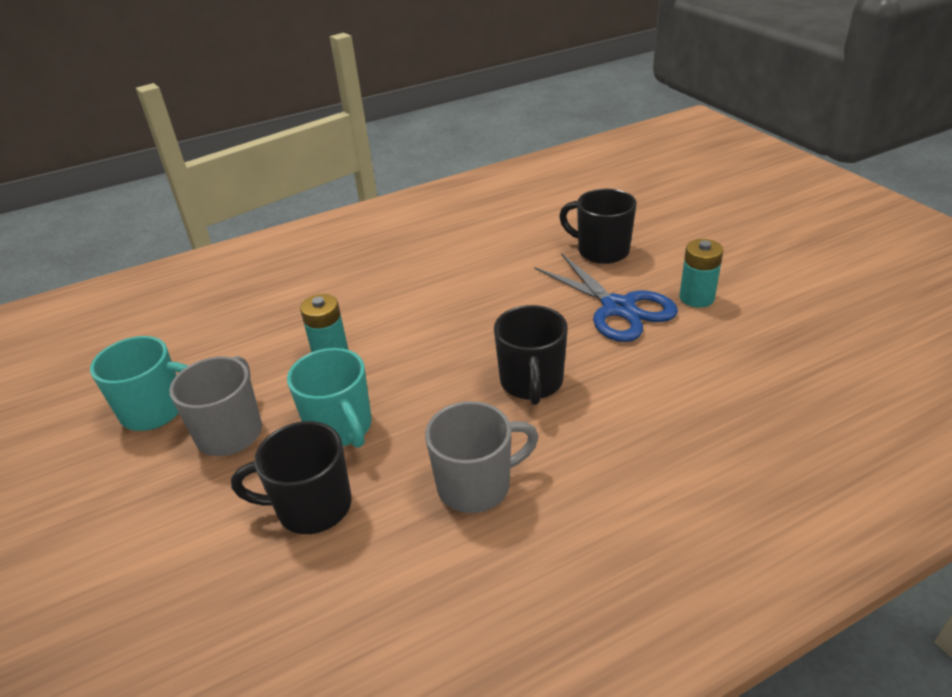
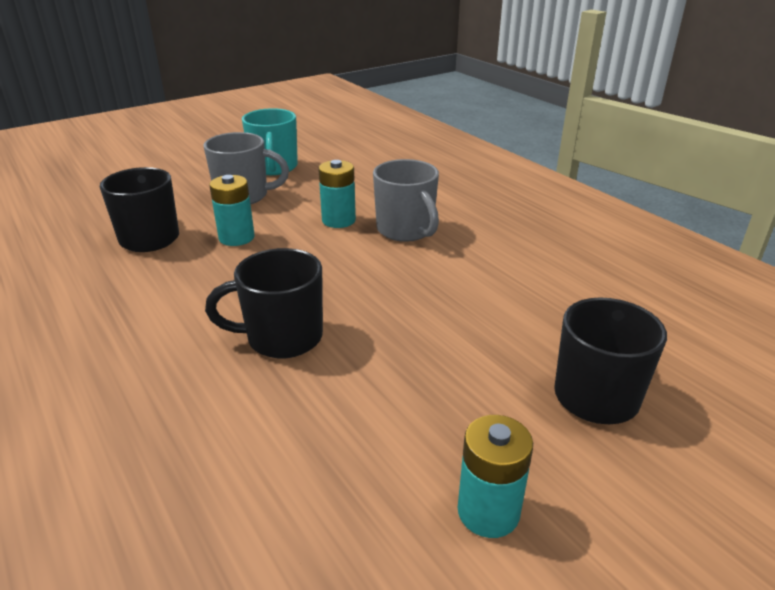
camera: 80 degrees right, 5 degrees down
turquoise mug [287,348,372,448] -> turquoise battery [209,175,255,246]
grey mug [425,401,539,513] -> grey mug moved to [373,159,439,242]
blue scissors [534,253,678,342] -> none

